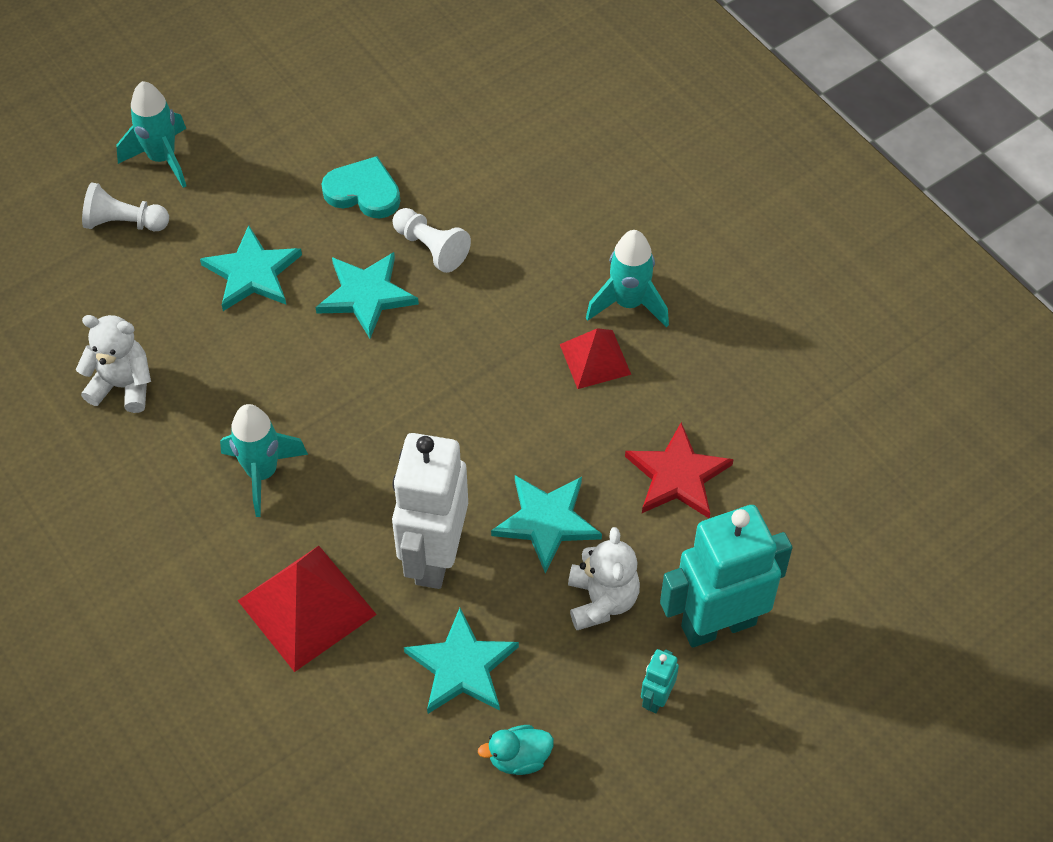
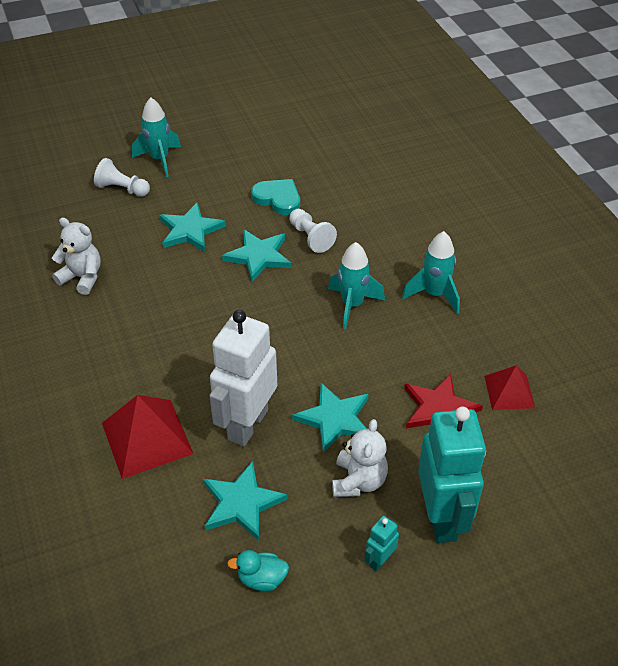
camera: 15 degrees right, 10 degrees down
turquoise rocket [220,404,308,517] -> turquoise rocket moved to [328,242,385,330]
red pyramid [560,328,631,389] -> red pyramid moved to [484,365,535,410]
turquoise robot [660,505,793,648] -> turquoise robot turned 90 degrees clockwise [418,407,486,543]

